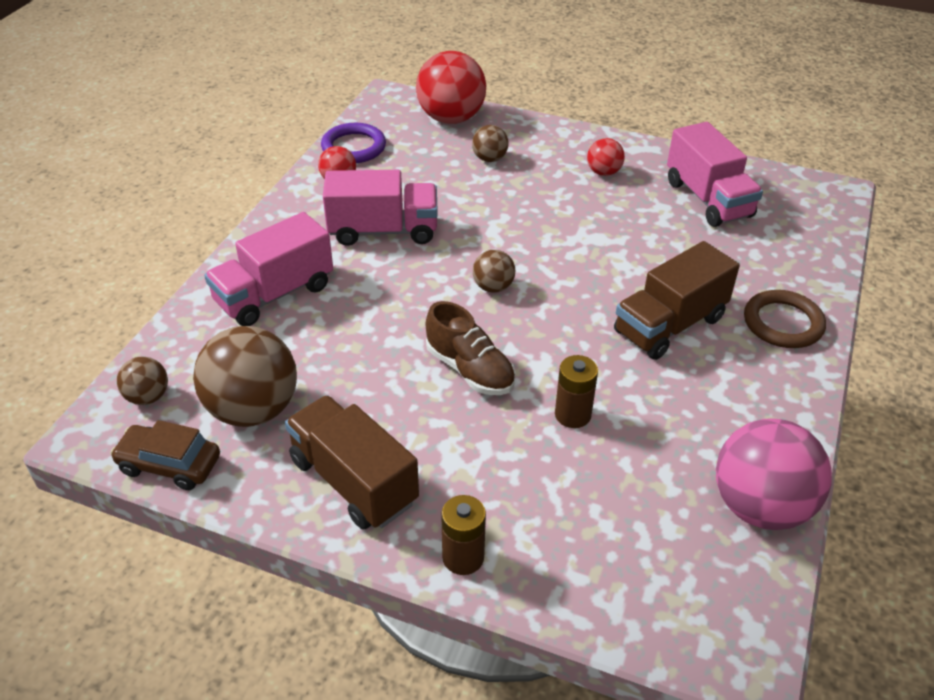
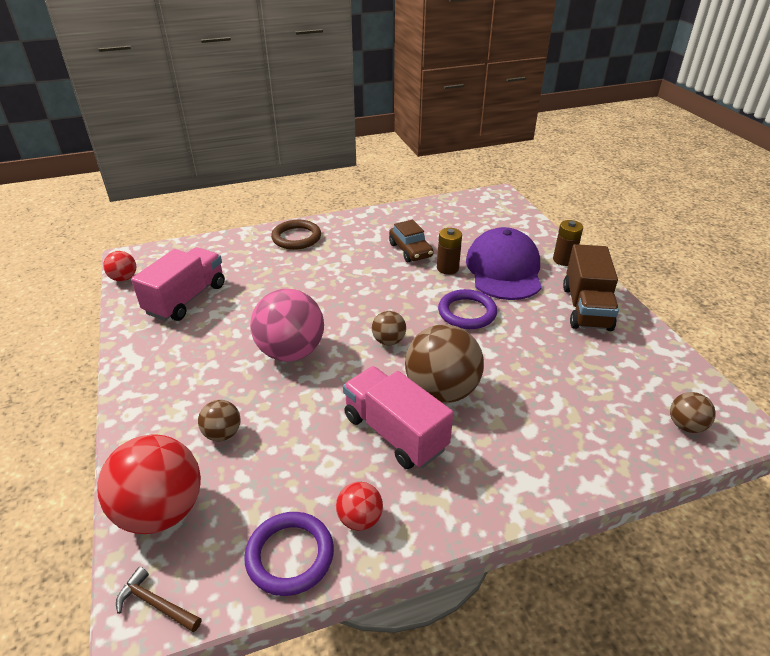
camera: 130 degrees left, 5 degrees down
brown car [110,420,220,490] -> brown car moved to [389,220,434,262]
brown ball [193,326,297,427] -> brown ball moved to [405,324,484,403]
pink truck [204,212,333,326] -> none
brown shoe [426,301,516,395] -> purple ring [438,289,497,329]
red ball [587,138,625,176] -> red ball moved to [103,251,136,281]
brown truck [614,241,740,360] -> none
pink ball [716,418,832,530] -> pink ball moved to [250,289,324,362]
none -> brown hammer [116,567,201,632]
none -> purple cap [466,227,542,300]

